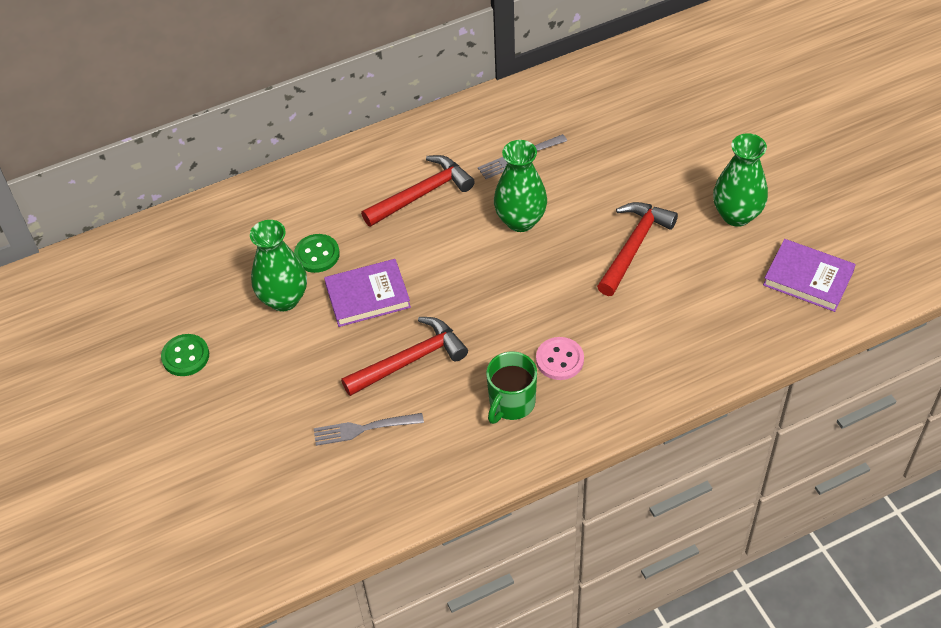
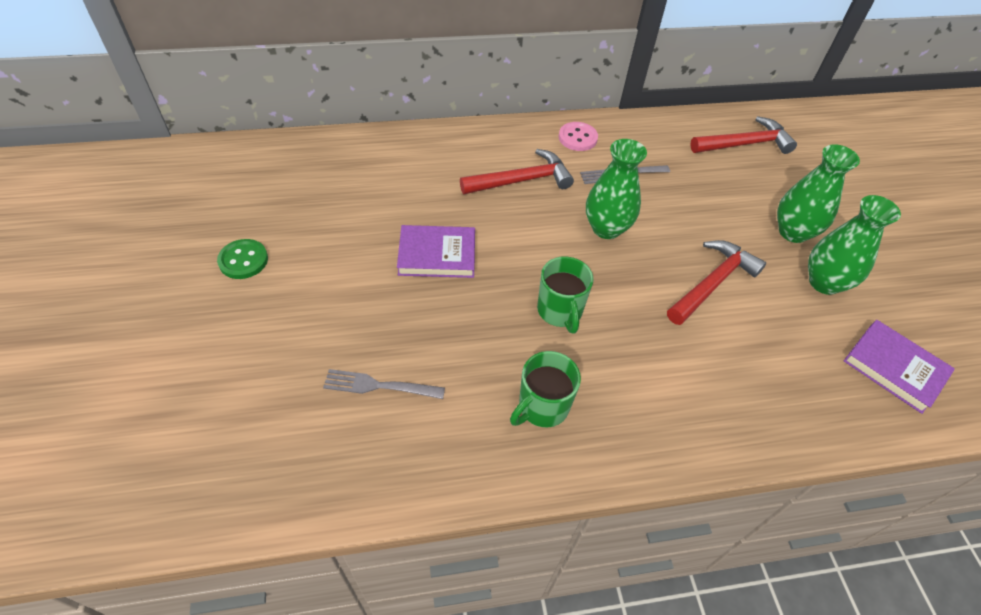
camera: 10 degrees right, 0 degrees up
green vase [250,220,307,311] -> green vase moved to [777,144,860,243]
green button [294,234,340,273] -> none
red hammer [341,317,468,396] -> red hammer moved to [690,116,797,154]
pink button [536,337,584,380] -> pink button moved to [559,122,598,151]
none -> green mug [537,256,593,334]

